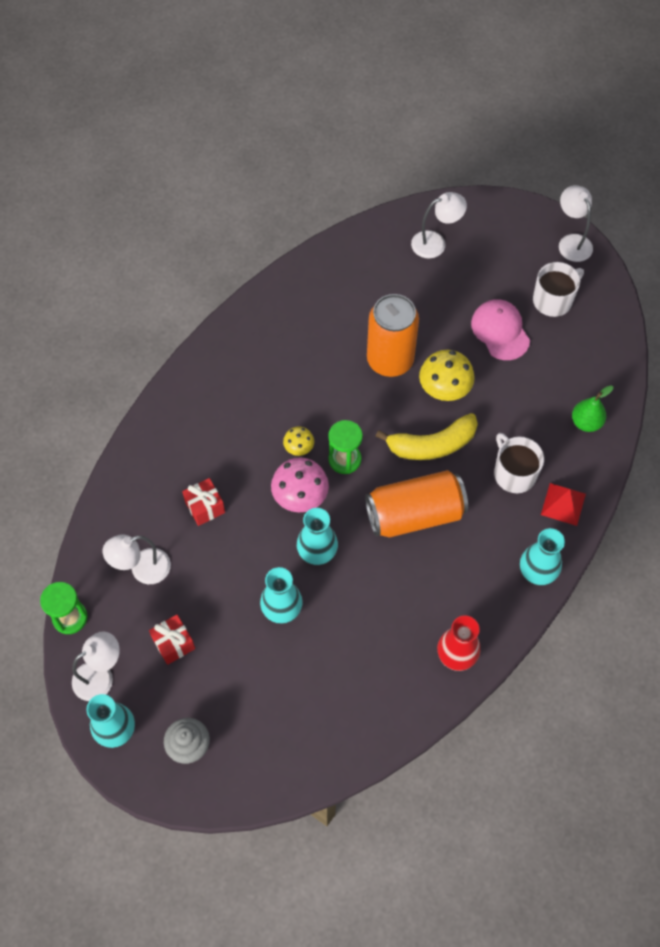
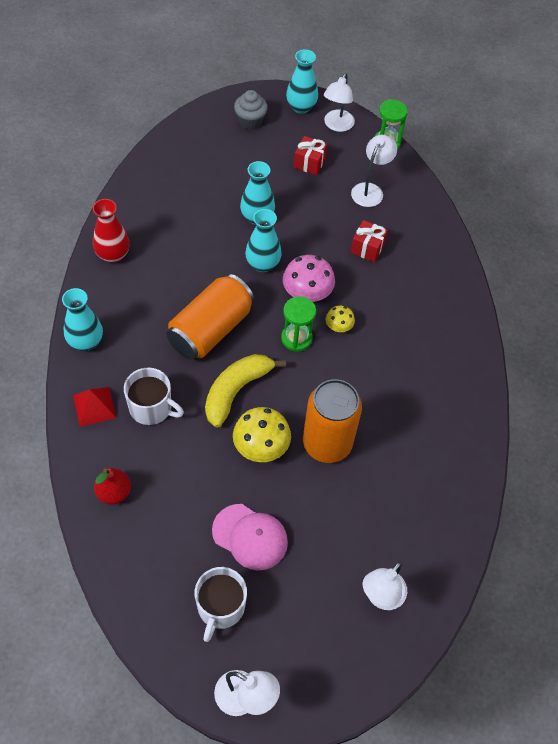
camera: 140 degrees right, 5 degrees down
green pear [572,385,613,432] -> red pear [94,468,131,505]

